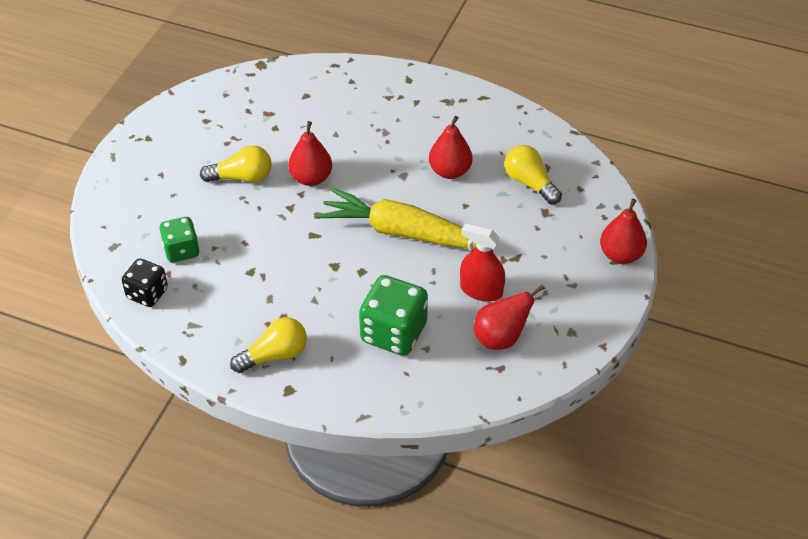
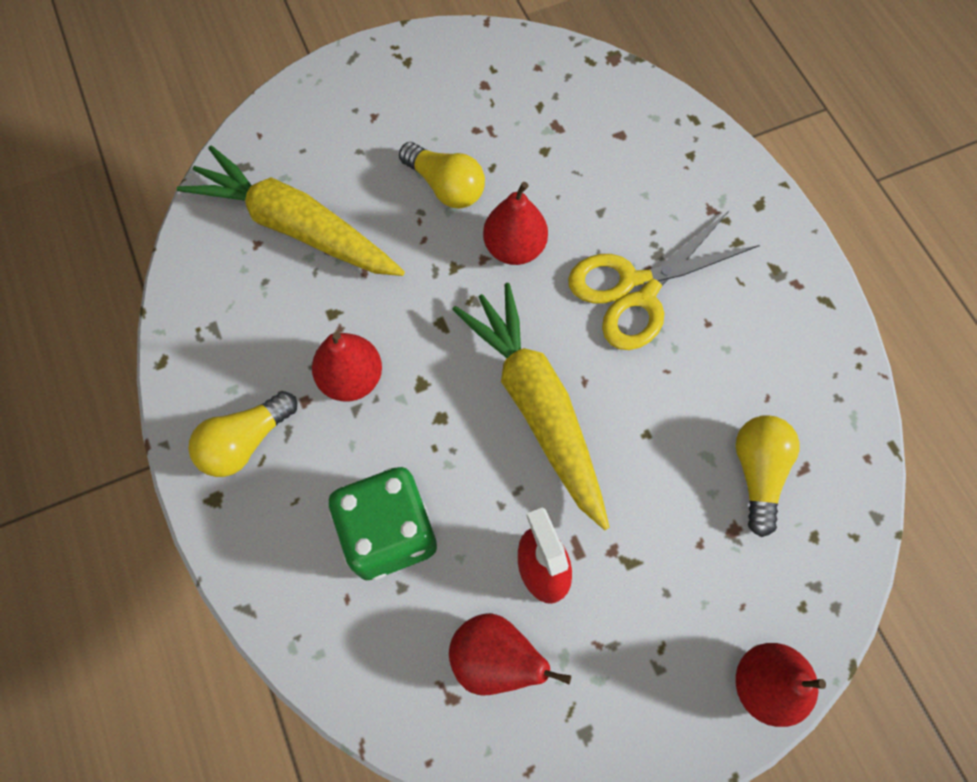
camera: 45 degrees right, 20 degrees up
black dice [122,258,168,307] -> none
green dice [160,217,200,263] -> yellow carrot [176,145,405,276]
yellow light bulb [230,317,307,373] -> yellow light bulb turned 120 degrees clockwise [188,391,297,477]
red pear [429,116,472,179] -> red pear moved to [312,332,382,401]
none -> yellow scissors [568,210,760,350]

